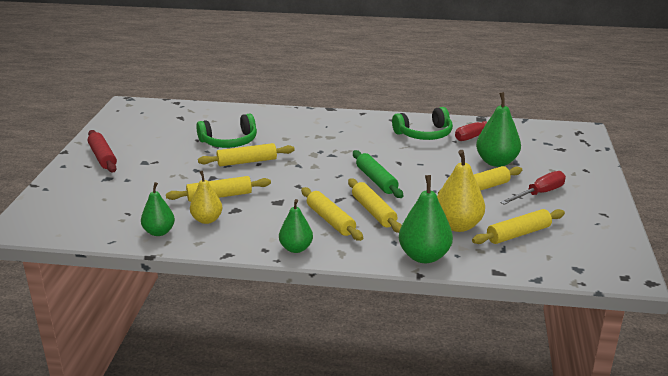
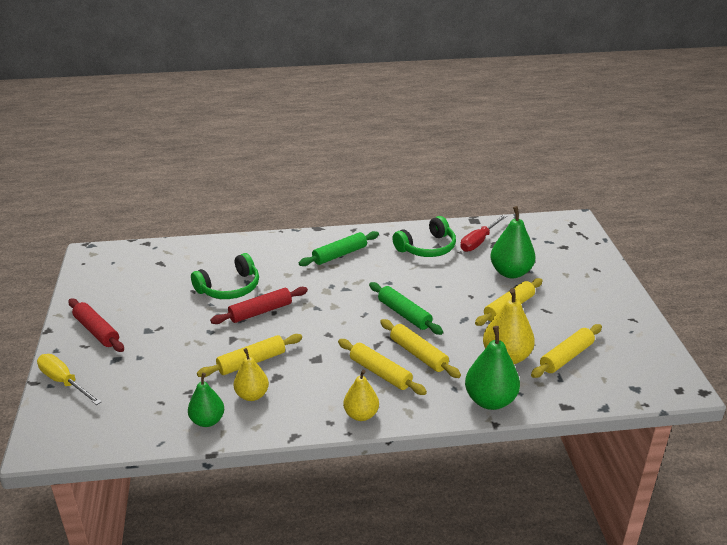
camera: 15 degrees left, 5 degrees up
yellow rolling pin [198,143,295,166] -> red rolling pin [210,287,308,324]
green pear [279,199,313,253] -> yellow pear [343,370,379,421]
red screwdriver [500,171,566,205] -> none
none -> yellow screwdriver [37,354,102,405]
none -> green rolling pin [299,231,379,266]

